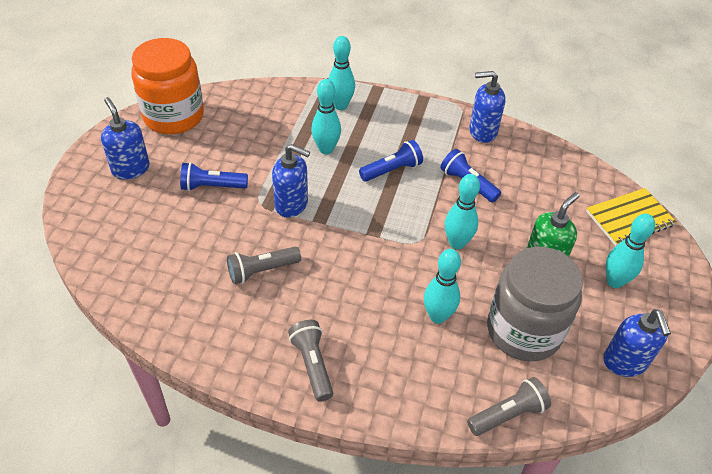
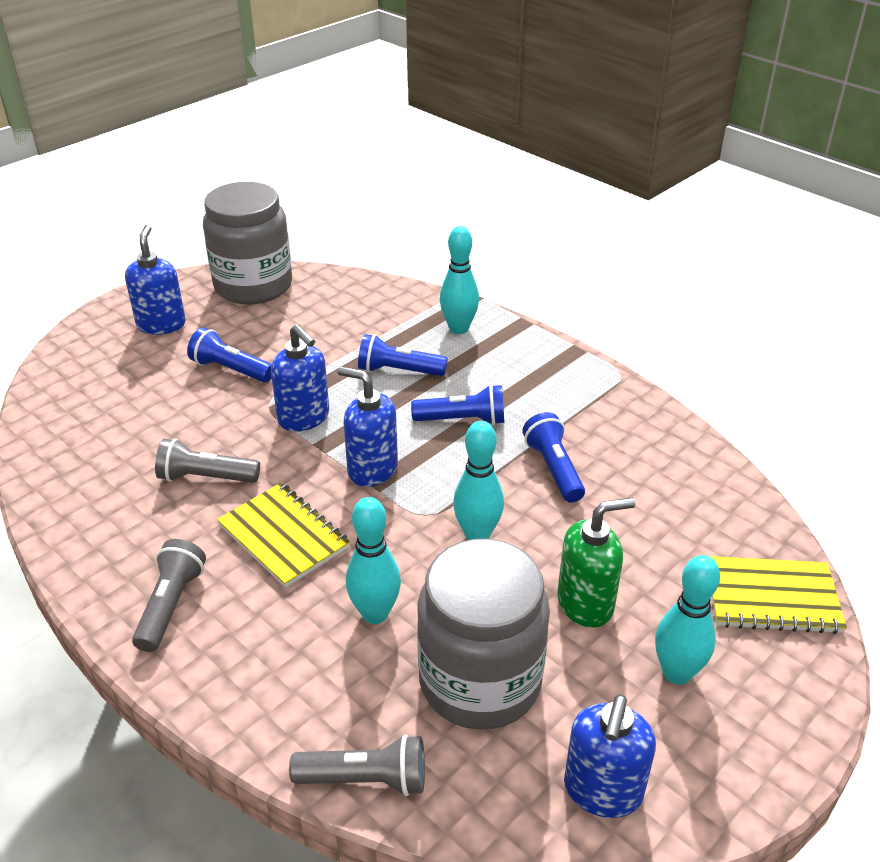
camera: 30 degrees right, 10 degrees down
orange jar [131,38,204,134] -> grey jar [203,182,292,304]
turquoise bowling pin [311,79,341,154] -> blue flashlight [358,334,448,376]
blue soap dispenser [469,71,506,143] -> blue soap dispenser moved to [338,366,398,487]
none -> yellow notebook [217,483,350,588]

